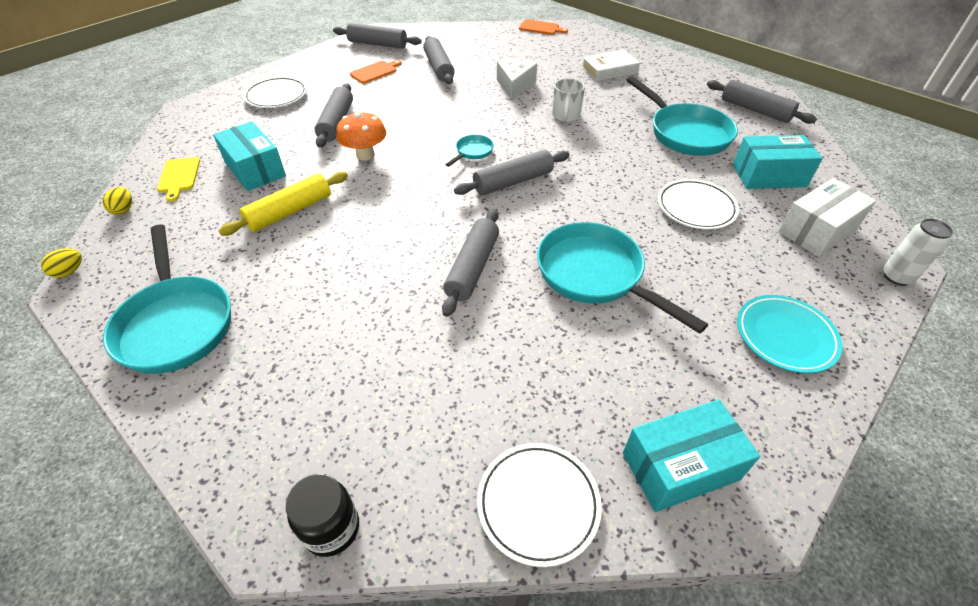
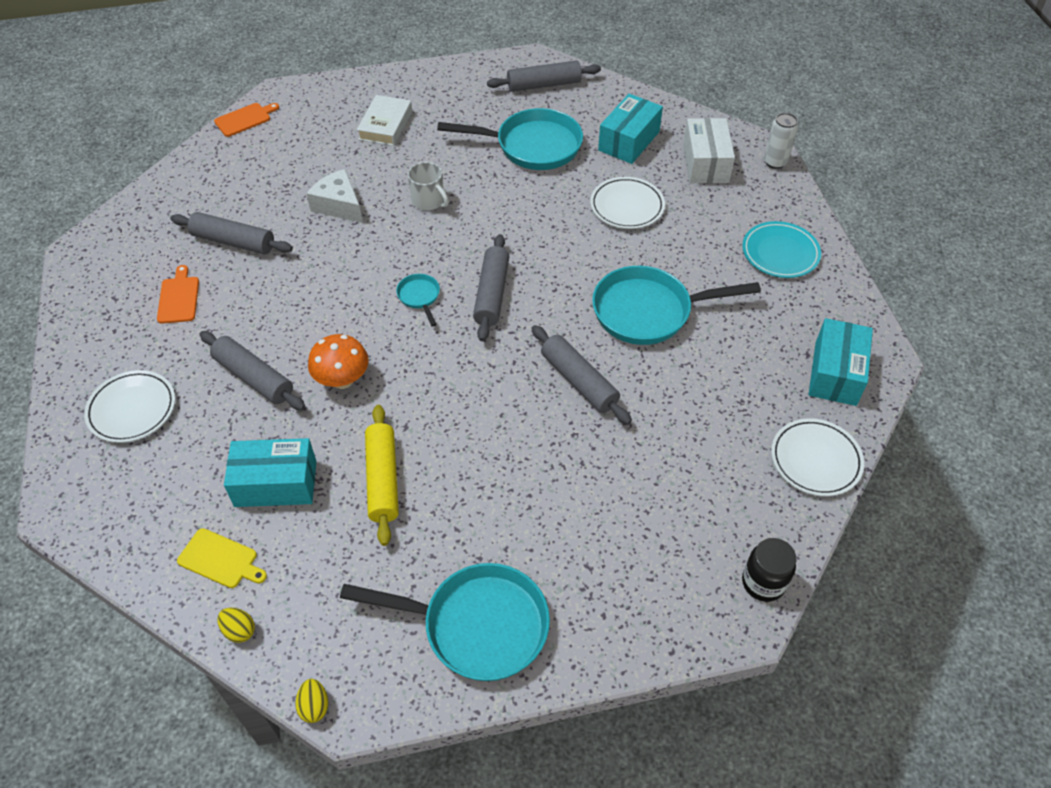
camera: 55 degrees left, 5 degrees up
grey rolling pin [333,23,422,49] -> none

